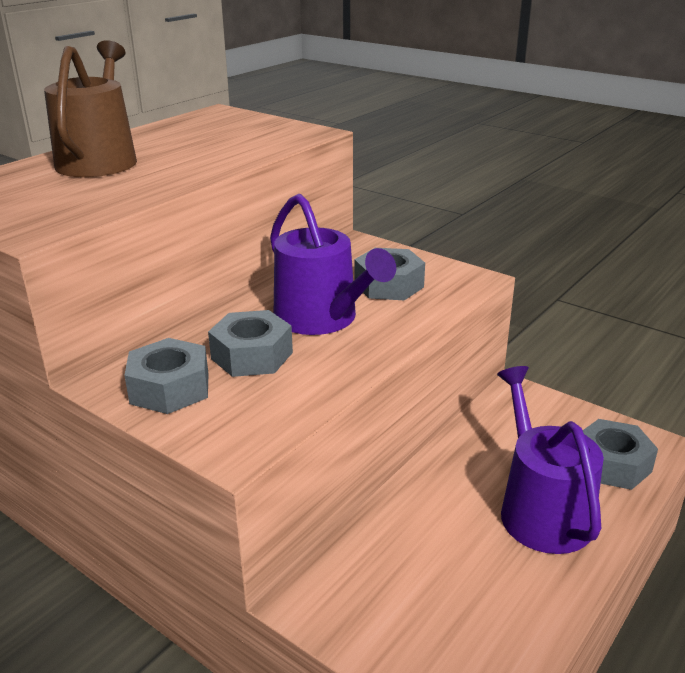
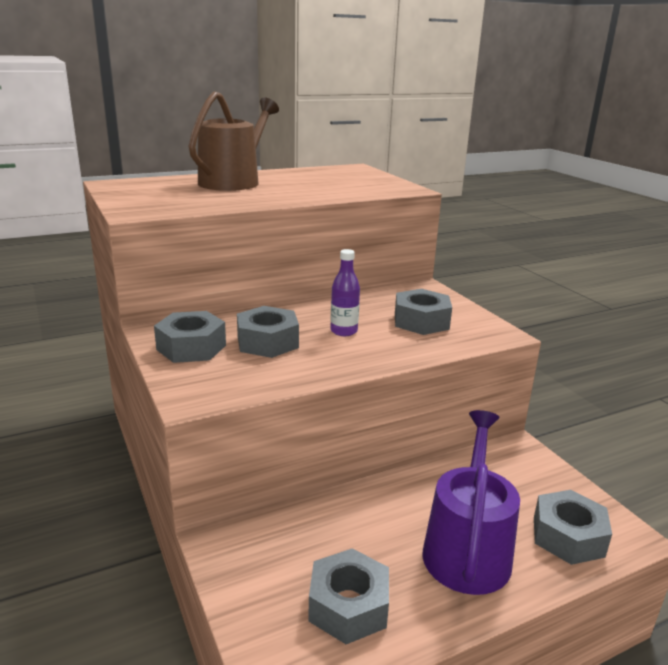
camera: 25 degrees right, 5 degrees down
purple watering can [270,194,396,335] -> purple bottle [330,249,360,336]
none -> grey nut [308,548,389,644]

